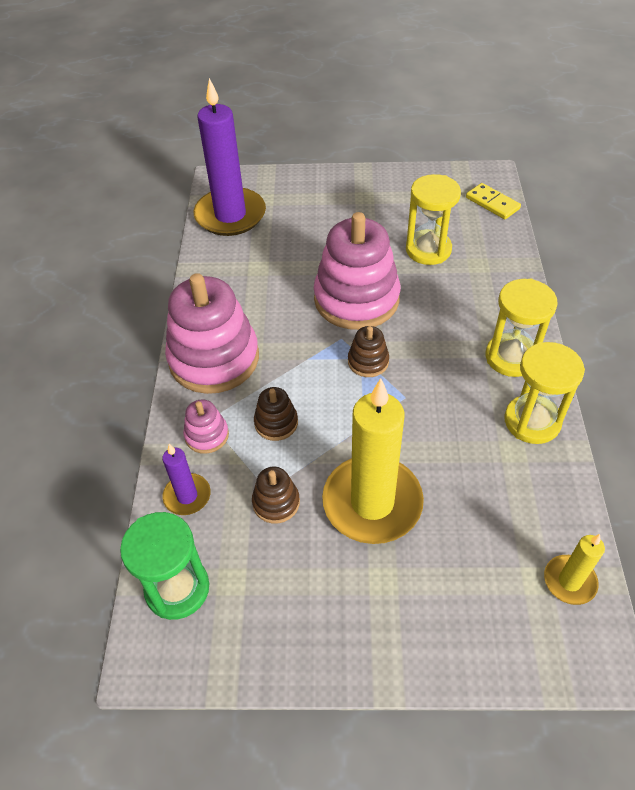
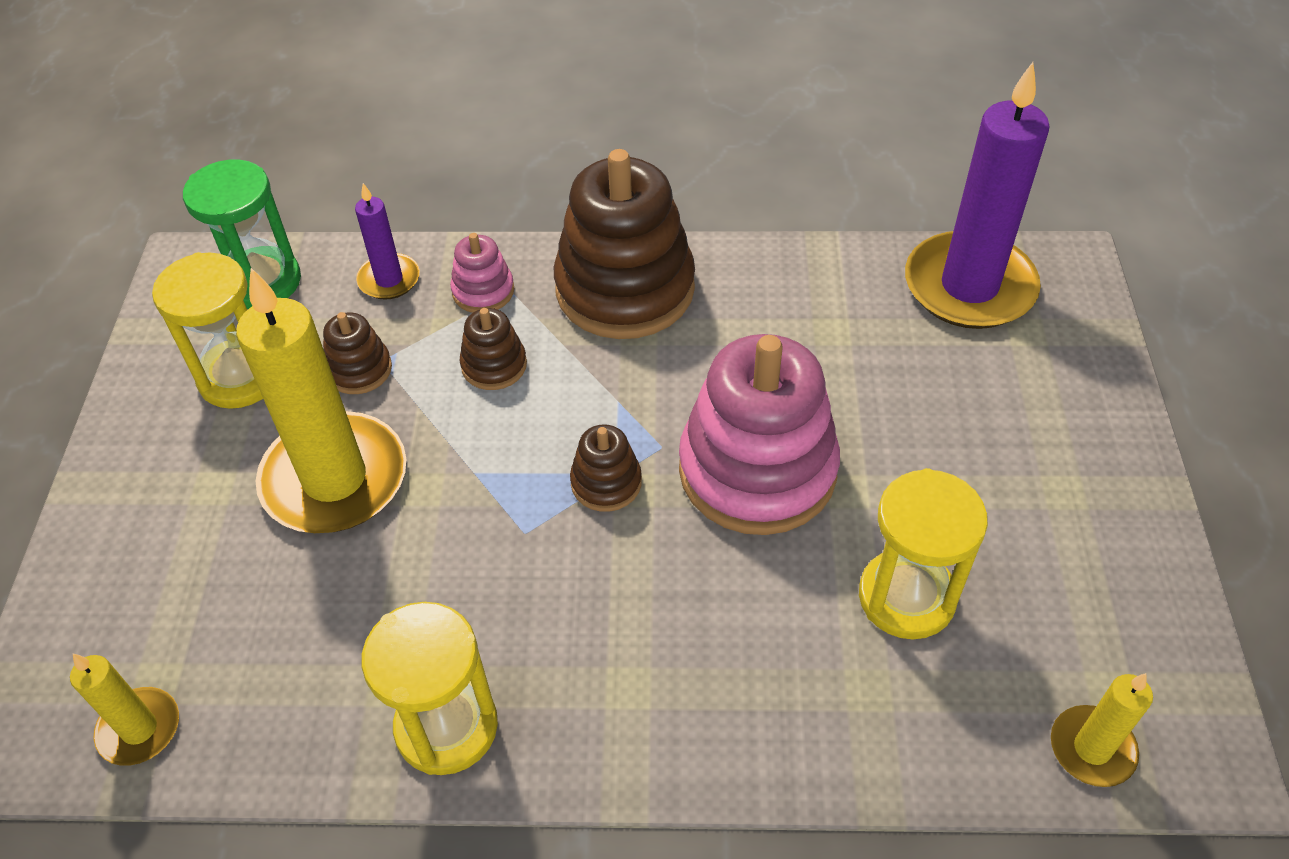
camera: 90 degrees right, 0 degrees up
pink stacking toy [165,273,259,394] -> brown stacking toy [554,149,695,339]
yellow domino [466,183,521,219] -> yellow candle [1051,673,1153,787]
yellow hourglass [486,278,558,377] -> yellow hourglass moved to [152,252,263,409]

